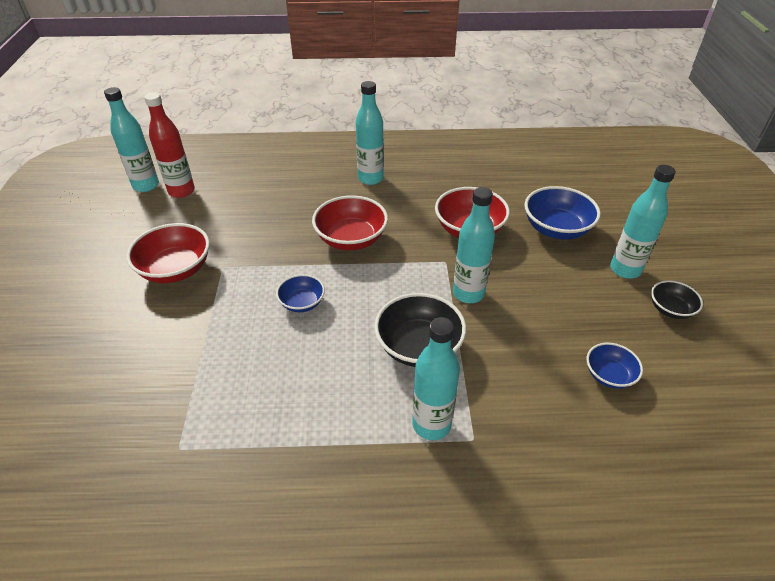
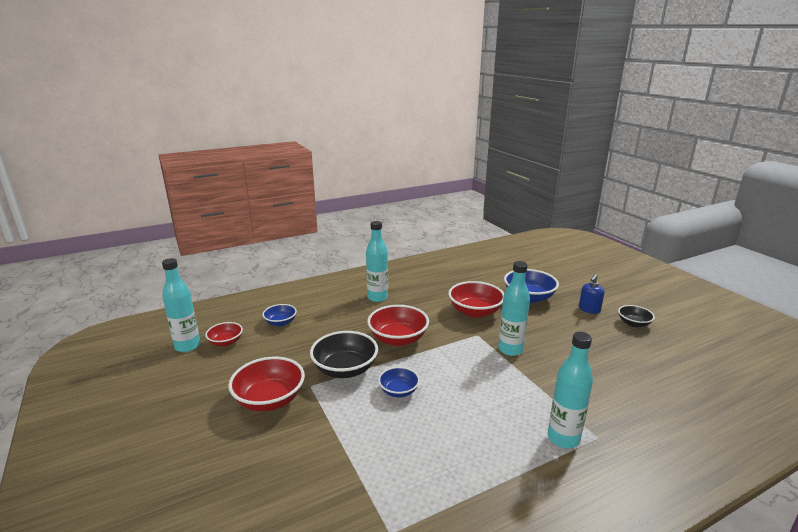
camera: 25 degrees left, 20 degrees down
red bottle [144,92,195,198] -> red bowl [205,322,243,347]
black bowl [374,293,466,367] -> black bowl moved to [310,331,378,378]
blue bowl [587,343,643,389] -> blue bowl moved to [262,304,297,326]
turquoise bottle [610,165,676,279] -> blue soap dispenser [579,274,604,314]

